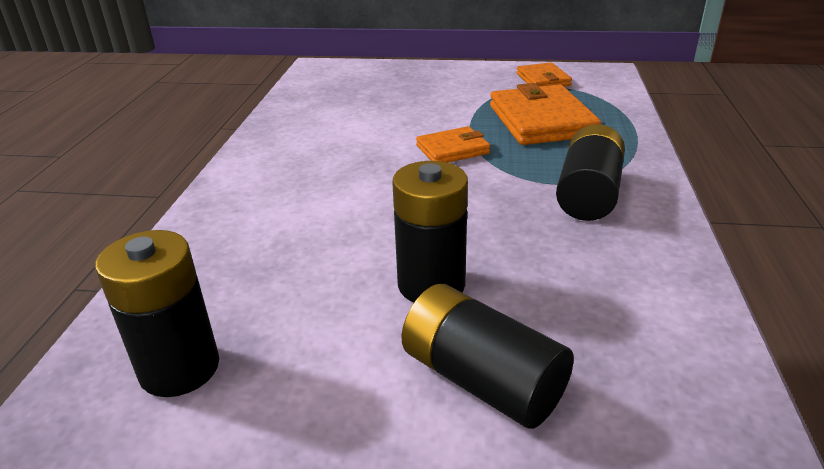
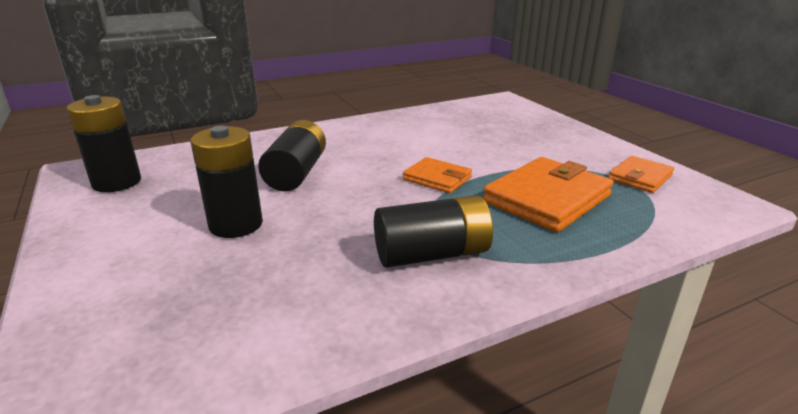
camera: 55 degrees right, 5 degrees down
black battery [401,284,574,429] -> black battery moved to [258,120,326,191]

